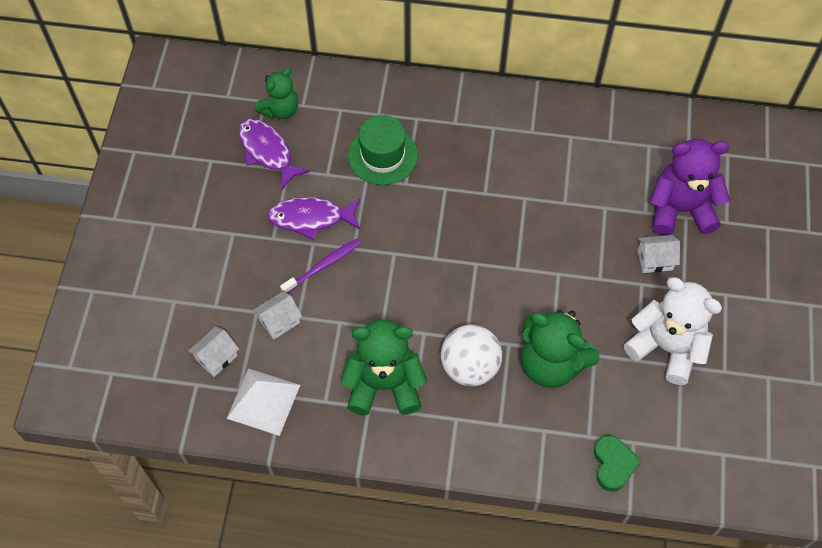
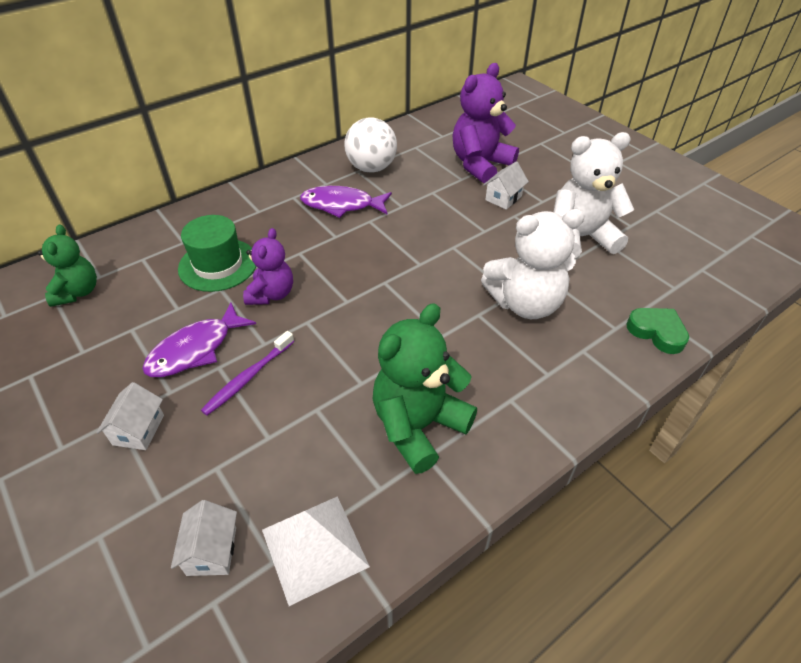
camera: 45 degrees left, 15 degrees down
purple fish [238,118,310,190] -> purple fish moved to [300,186,392,218]
white house [253,291,302,340] -> white house moved to [96,382,164,450]
purple toothbrush [280,239,361,293] -> purple toothbrush turned 150 degrees counterclockwise [201,331,294,416]
white ball [441,325,502,386] -> white ball moved to [344,117,397,173]
green teddy bear [521,310,600,388] -> white teddy bear [481,209,585,319]
none -> purple teddy bear [243,228,293,305]

